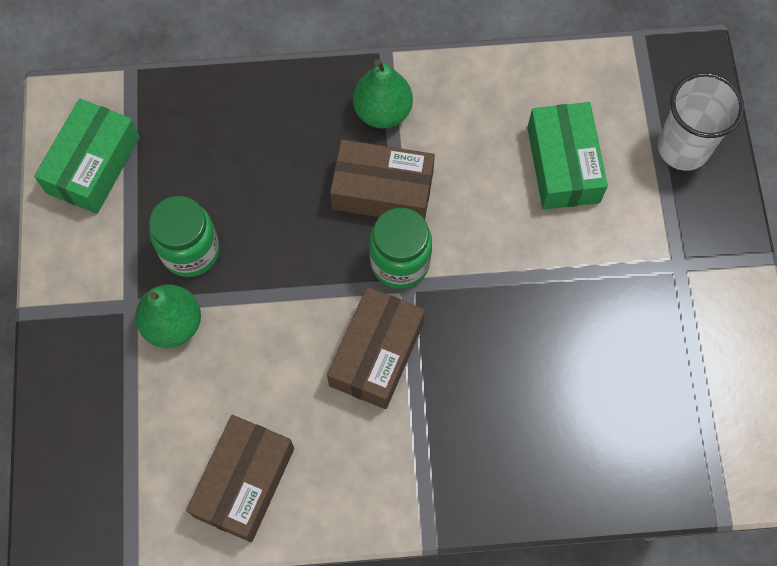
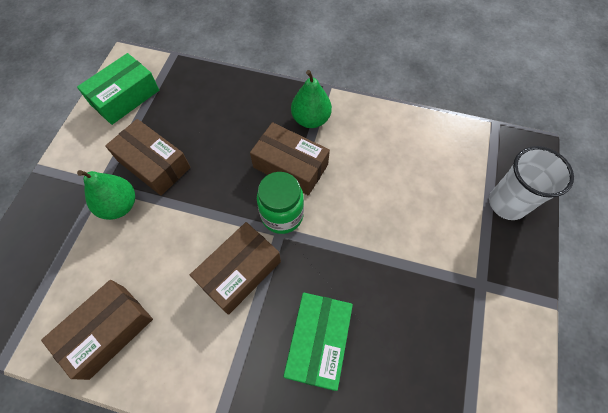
camera: 20 degrees right, 5 degrees down
green jar [149,196,219,277] -> brown box [105,119,191,196]
green box [527,102,608,210] -> green box moved to [284,293,353,391]

